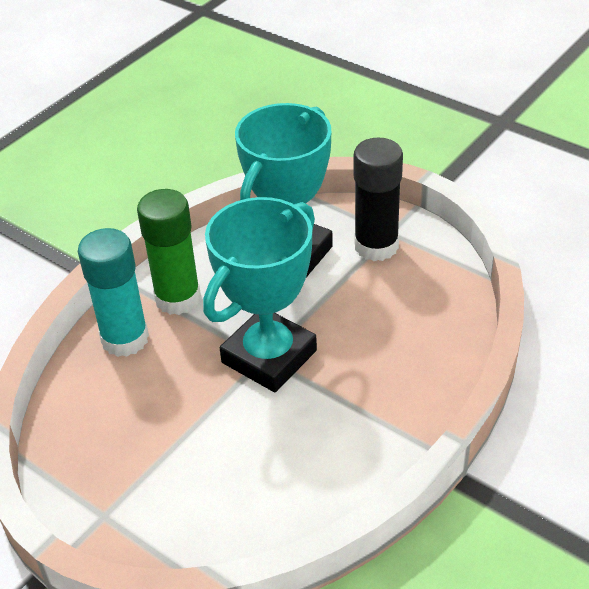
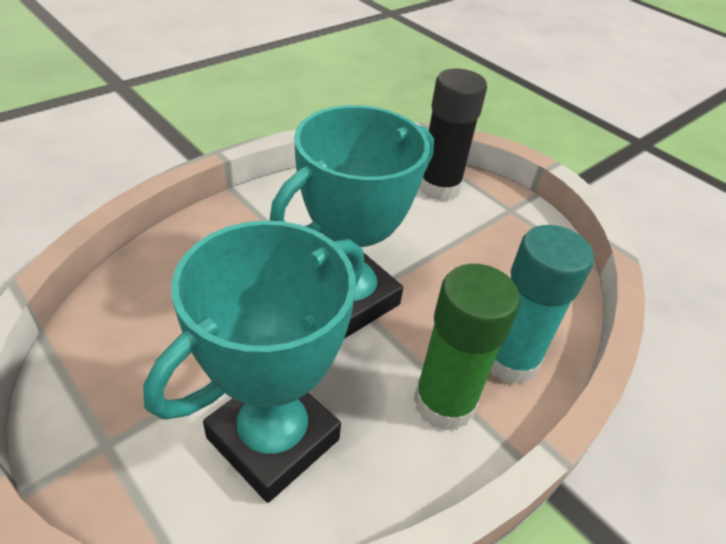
camera: 175 degrees left, 0 degrees up
black glue stick [353,138,403,261] -> black glue stick moved to [419,69,487,201]

